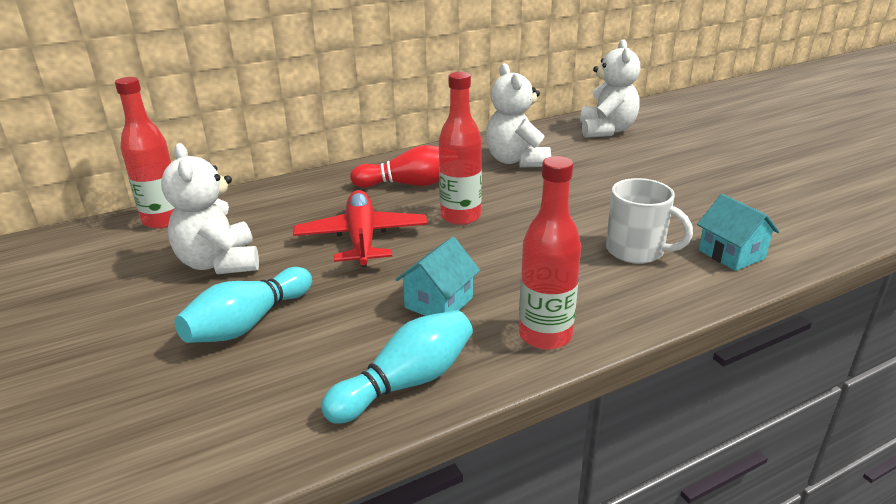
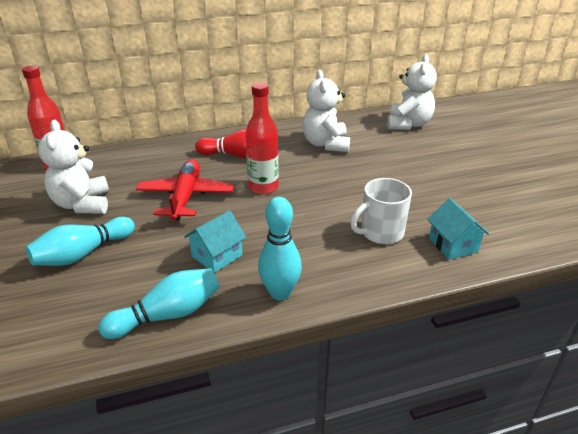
camera: 10 degrees right, 5 degrees up
red bottle [519,156,581,350] -> turquoise bowling pin [258,197,302,300]
white mug [606,178,693,264] -> white mug turned 105 degrees clockwise [351,178,412,244]

